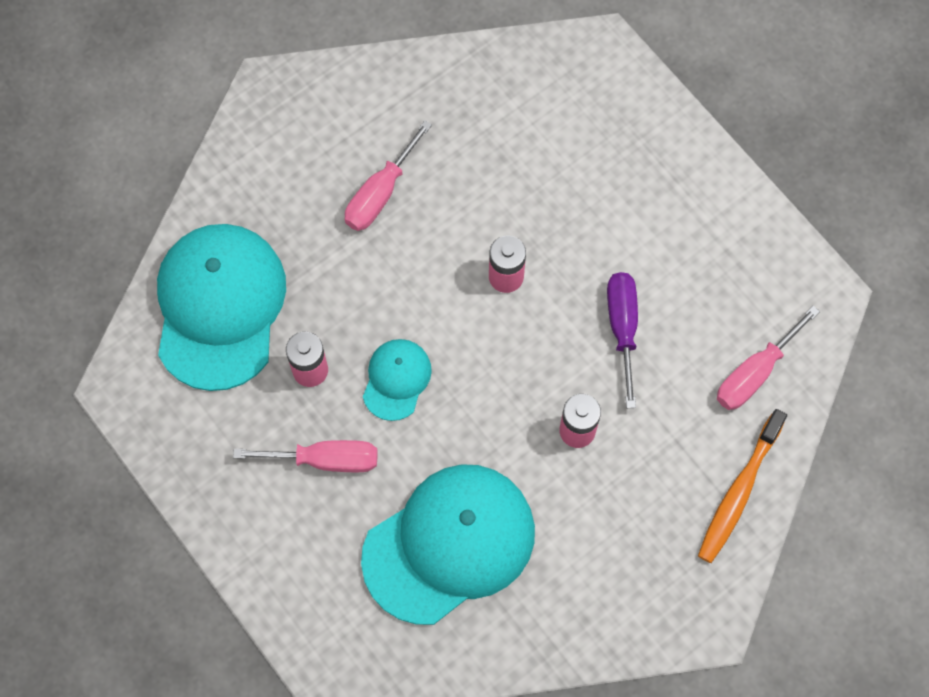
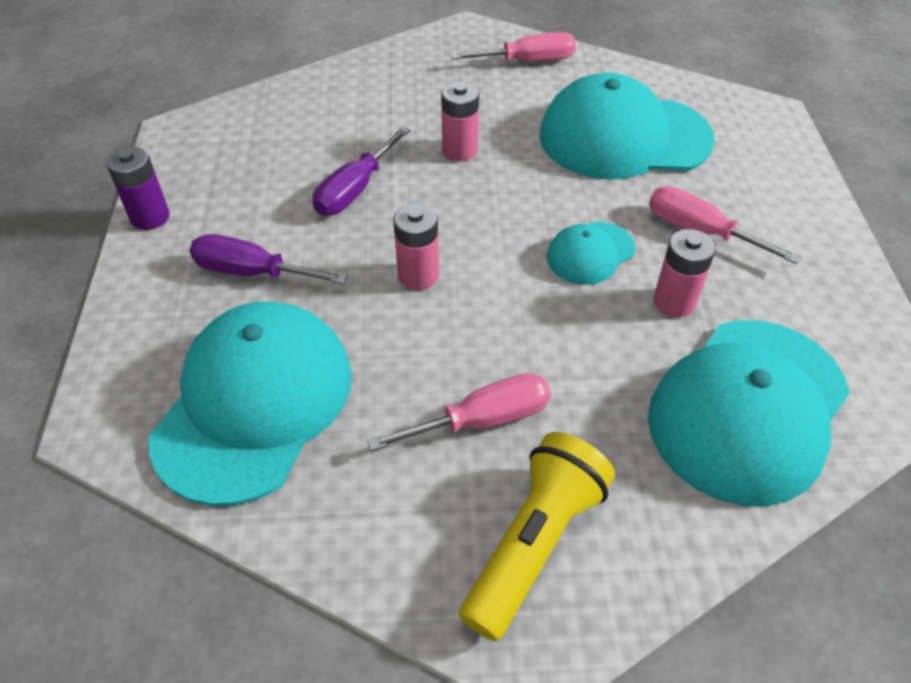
camera: 145 degrees left, 20 degrees down
orange toothbrush [698,409,787,563] -> none
pink screwdriver [717,306,820,410] -> pink screwdriver moved to [450,32,576,62]
none -> purple battery [106,146,170,230]
none -> turquoise cap [149,301,352,506]
none -> purple screwdriver [190,234,348,284]
none -> yellow flashlight [459,432,615,641]

